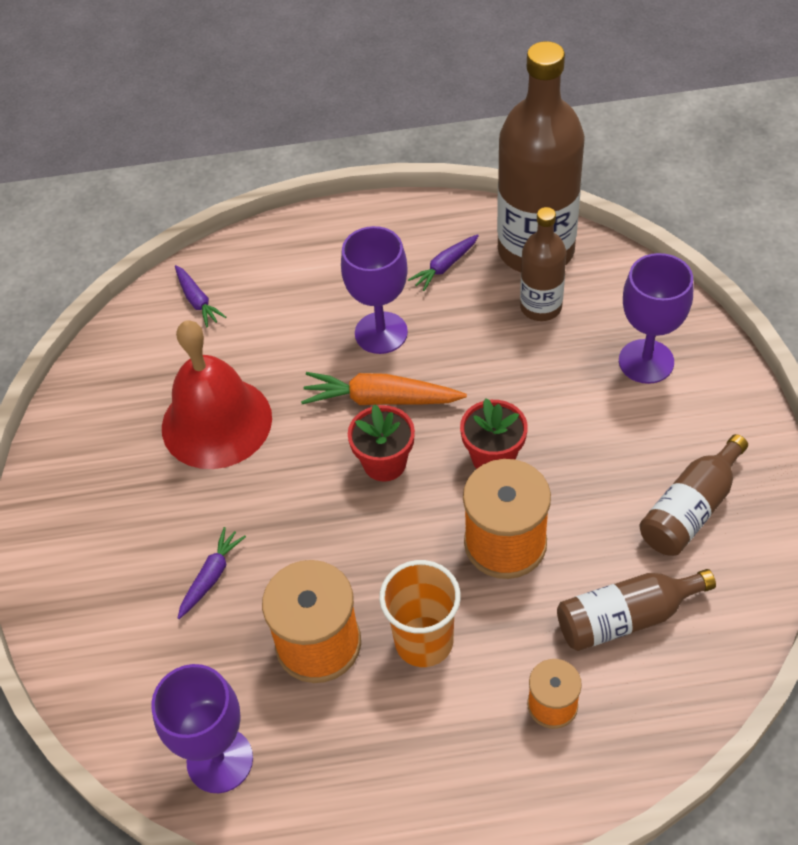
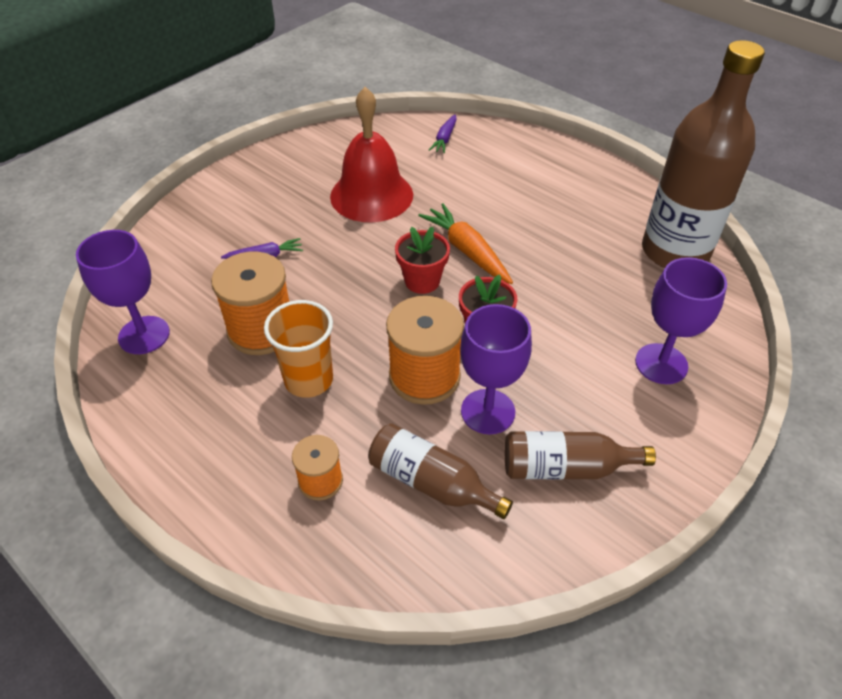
camera: 45 degrees right, 5 degrees down
purple goblet [341,226,408,354] -> purple goblet moved to [460,304,532,434]
purple carrot [408,234,479,291] -> none
brown bottle [520,207,566,321] -> none

